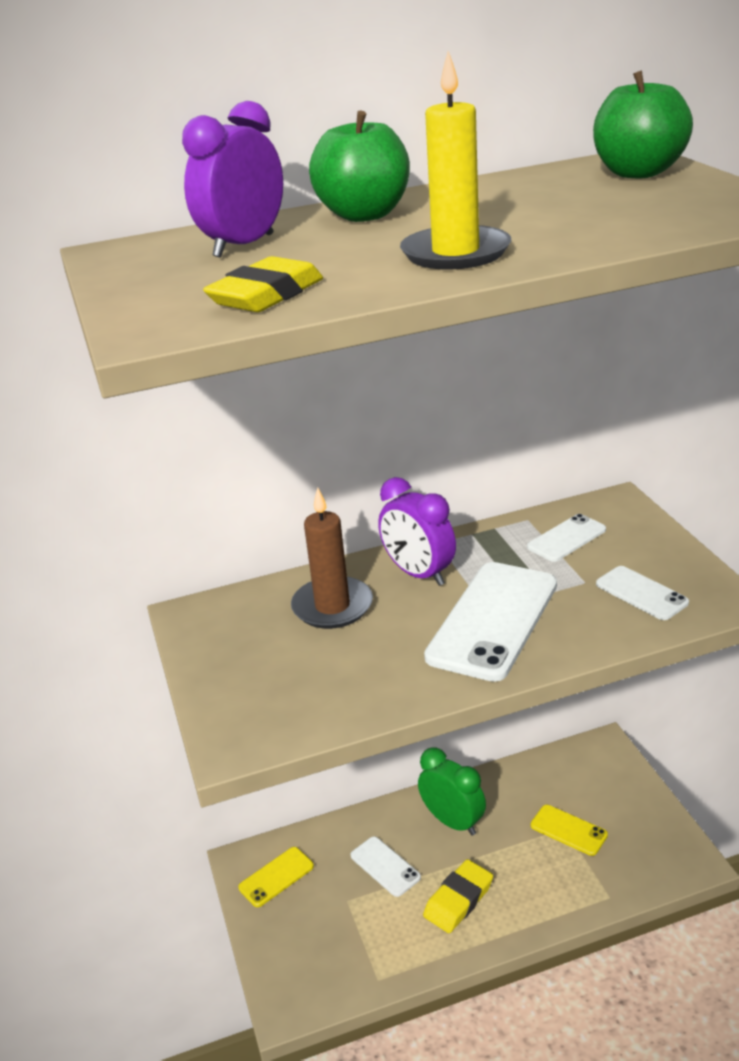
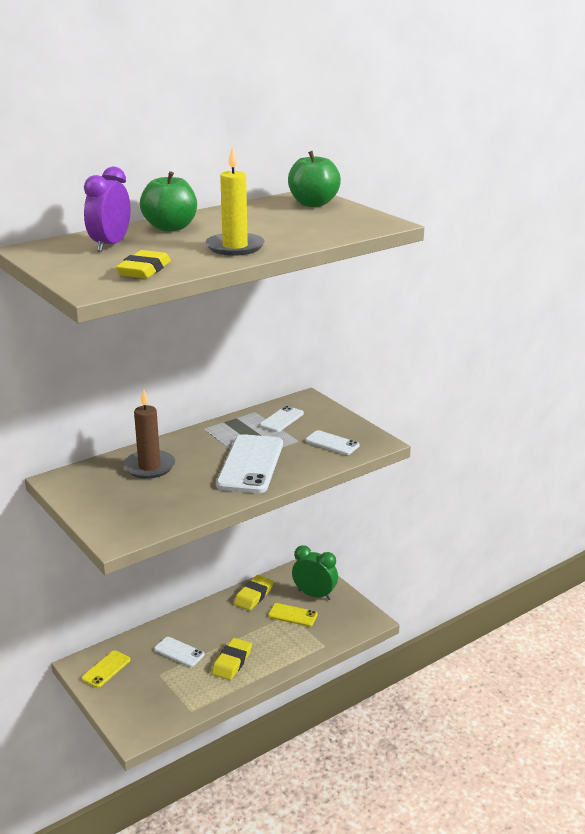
camera: 20 degrees left, 5 degrees down
purple clock [378,477,456,586] -> none
green clock [418,748,486,836] -> green clock moved to [292,545,338,600]
none -> yellow eraser [234,575,274,611]

